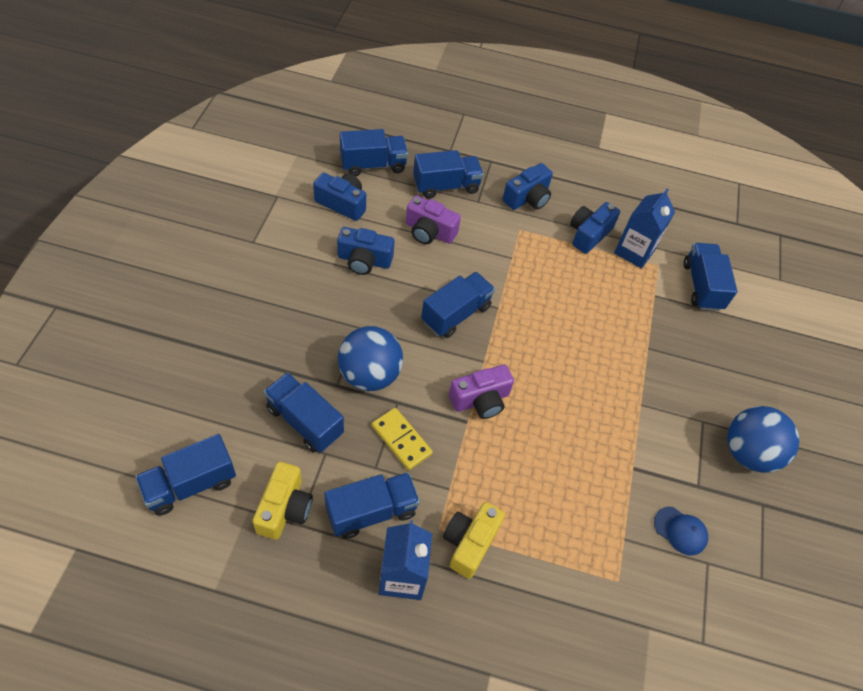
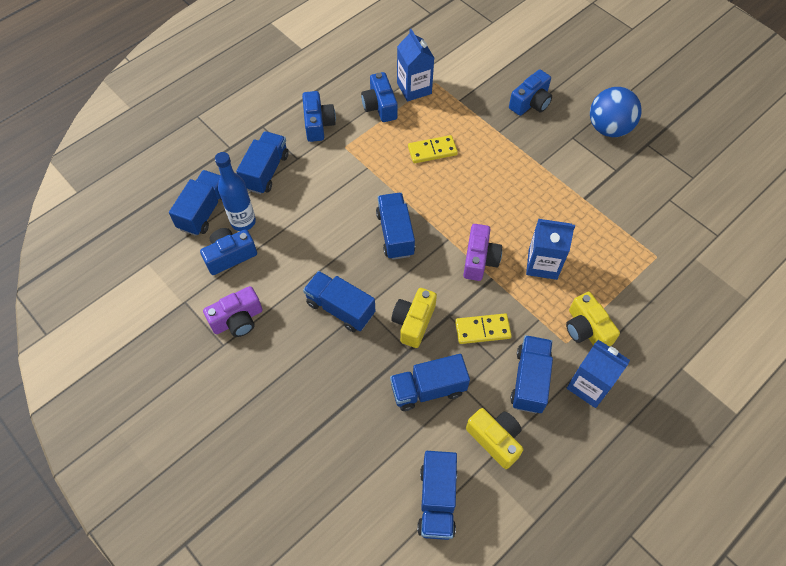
camera: 50 degrees left, 5 degrees up
blue camera [337,227,395,275] -> blue camera moved to [509,69,552,116]
blue ball [338,326,403,391] -> yellow camera [391,288,437,348]
purple camera [406,195,461,244] -> purple camera moved to [203,286,262,337]
blue cap [654,507,708,555] -> none
blue truck [684,243,738,311] -> blue truck moved to [303,271,375,332]
none -> blue bottle [215,152,256,231]
none -> yellow domino [408,135,458,163]
none -> blue carton [526,219,575,280]

